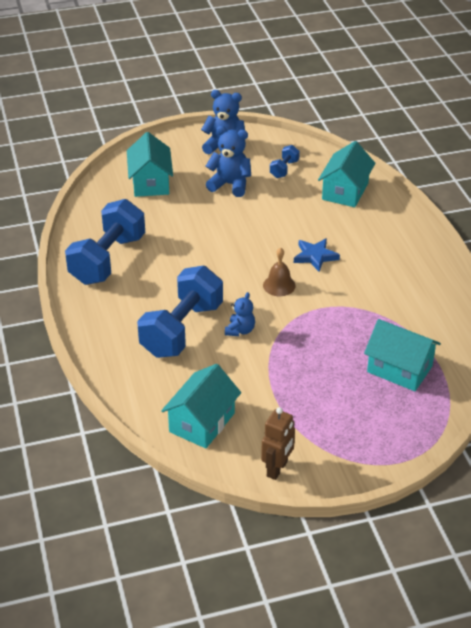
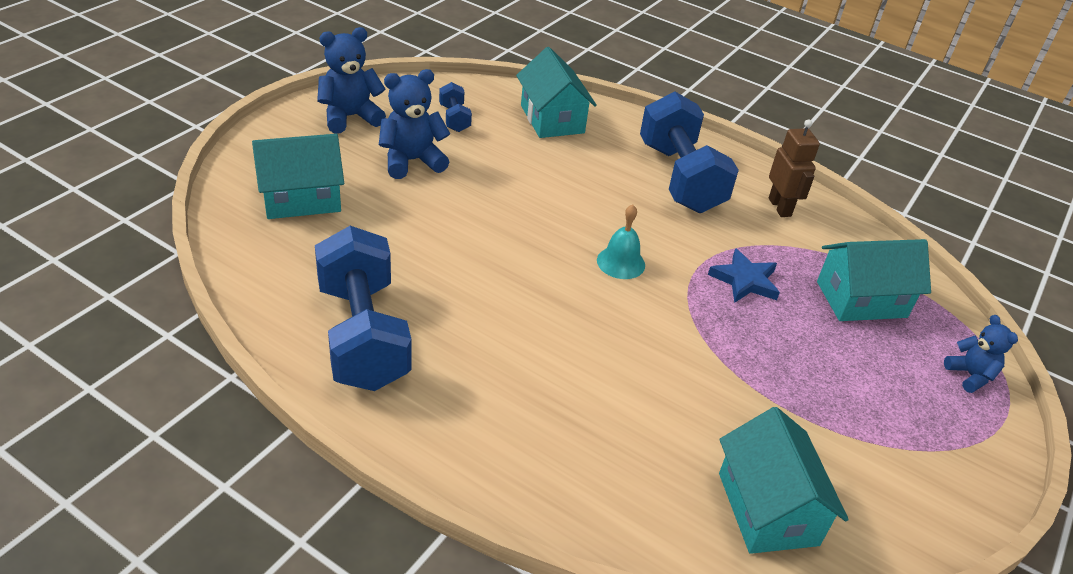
camera: 45 degrees left, 0 degrees up
turquoise house [127,132,173,197] -> turquoise house turned 60 degrees counterclockwise [252,134,344,219]
blue dumbbell [137,265,223,358] -> blue dumbbell moved to [640,91,739,213]
blue teddy bear [225,292,255,336] -> blue teddy bear moved to [944,315,1018,393]
brown robot [261,407,295,480] -> brown robot moved to [769,120,820,217]
brown bell [263,247,296,296] -> turquoise bell [597,204,645,279]
blue star [294,238,340,272] -> blue star moved to [708,248,780,303]

